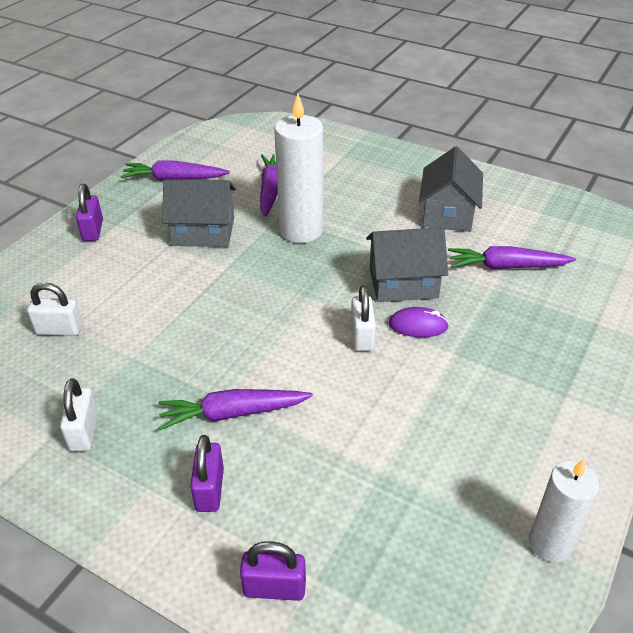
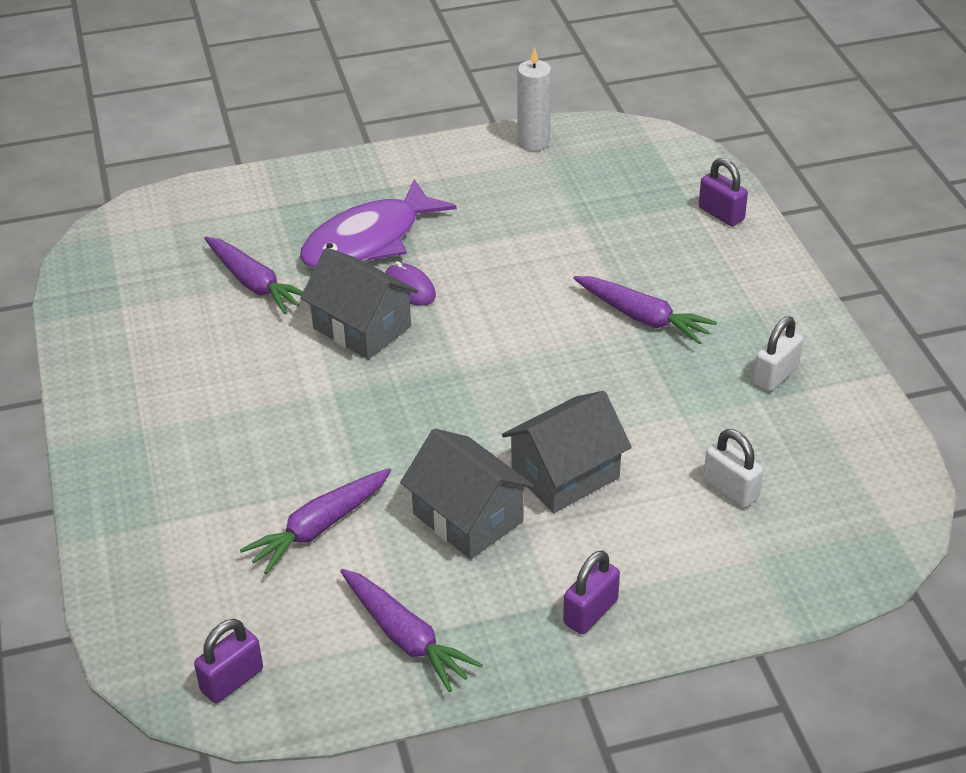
camera: 135 degrees left, 0 degrees up
purple padlock [190,435,224,512] -> purple padlock moved to [194,619,263,703]
white candle [274,94,323,243] -> none
white padlock [351,285,376,351] -> none
grey house [419,146,483,232] -> grey house moved to [502,391,632,513]
none -> purple fish [300,179,457,269]

